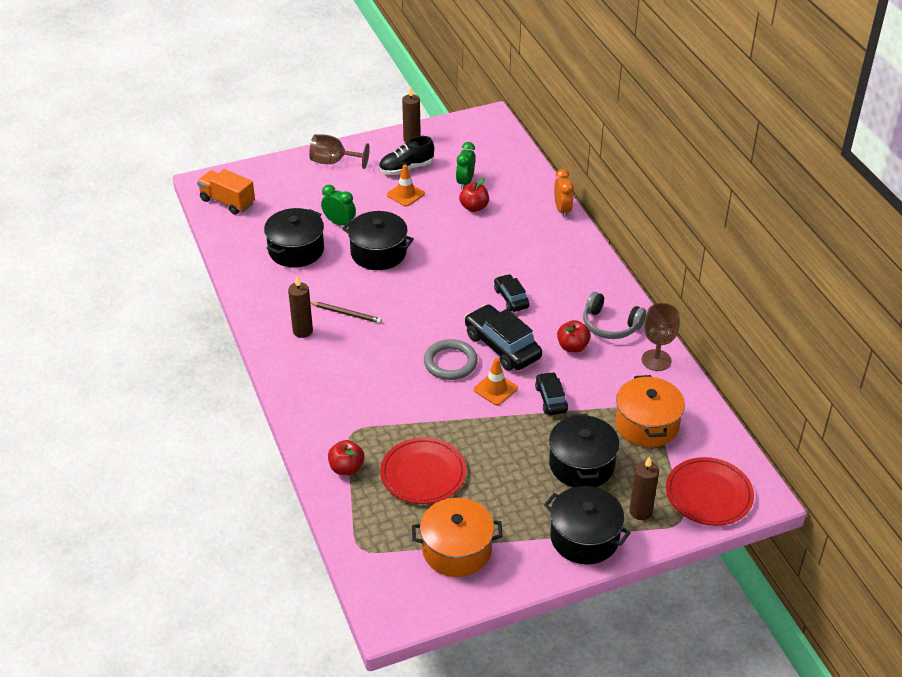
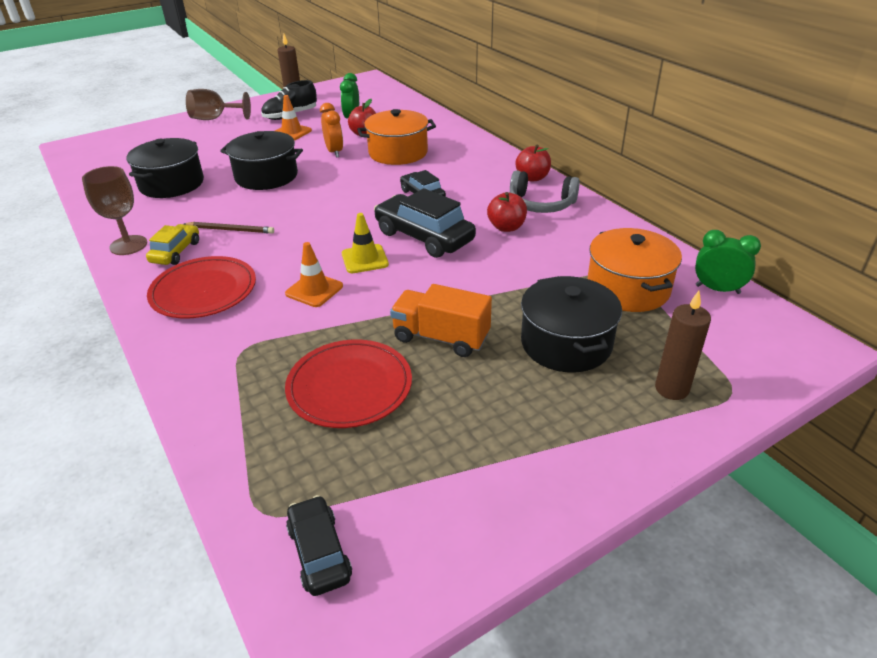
camera: 10 degrees left, 5 degrees down
orange truck [197,169,255,215] -> orange truck moved to [390,284,492,357]
brown candle [288,276,313,338] -> yellow car [146,224,199,265]
green clock [321,185,356,227] -> green clock moved to [695,230,761,294]
red apple [328,440,364,475] -> red apple moved to [515,144,551,181]
orange pot [412,498,503,577] -> orange pot moved to [357,109,436,165]
grey ring [424,339,478,380] -> yellow traffic cone [342,213,389,273]
orange traffic cone [474,358,518,406] -> orange traffic cone moved to [285,242,343,307]
black car [535,372,568,415] -> black car moved to [286,495,352,596]
black pot [544,486,631,564] -> none
orange clock [554,169,574,218] -> orange clock moved to [320,103,343,158]
brown goblet [642,303,680,371] -> brown goblet moved to [82,166,147,255]
red plate [666,457,754,526] -> red plate moved to [147,256,256,318]

